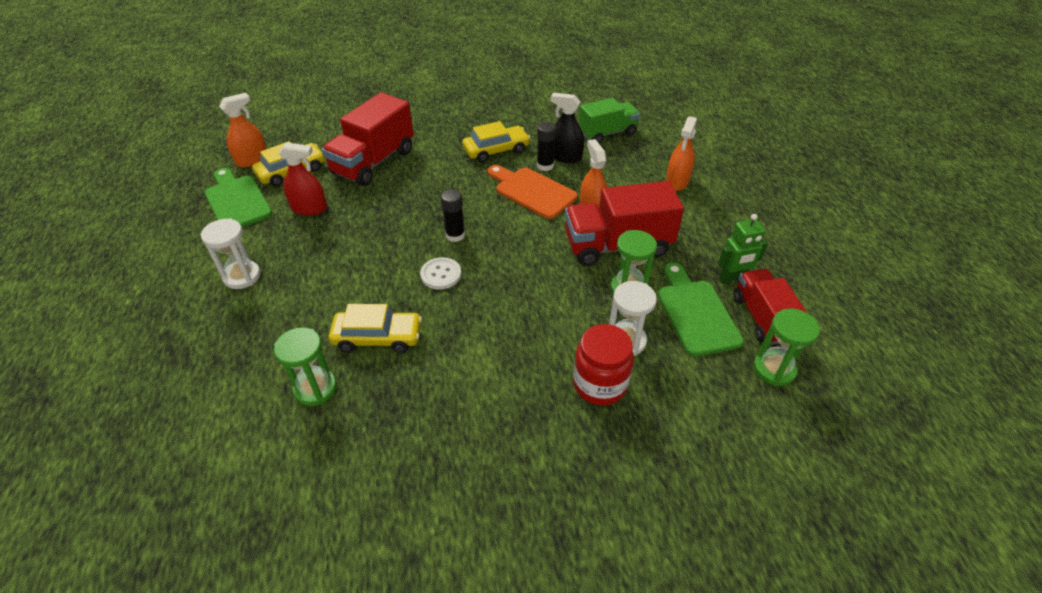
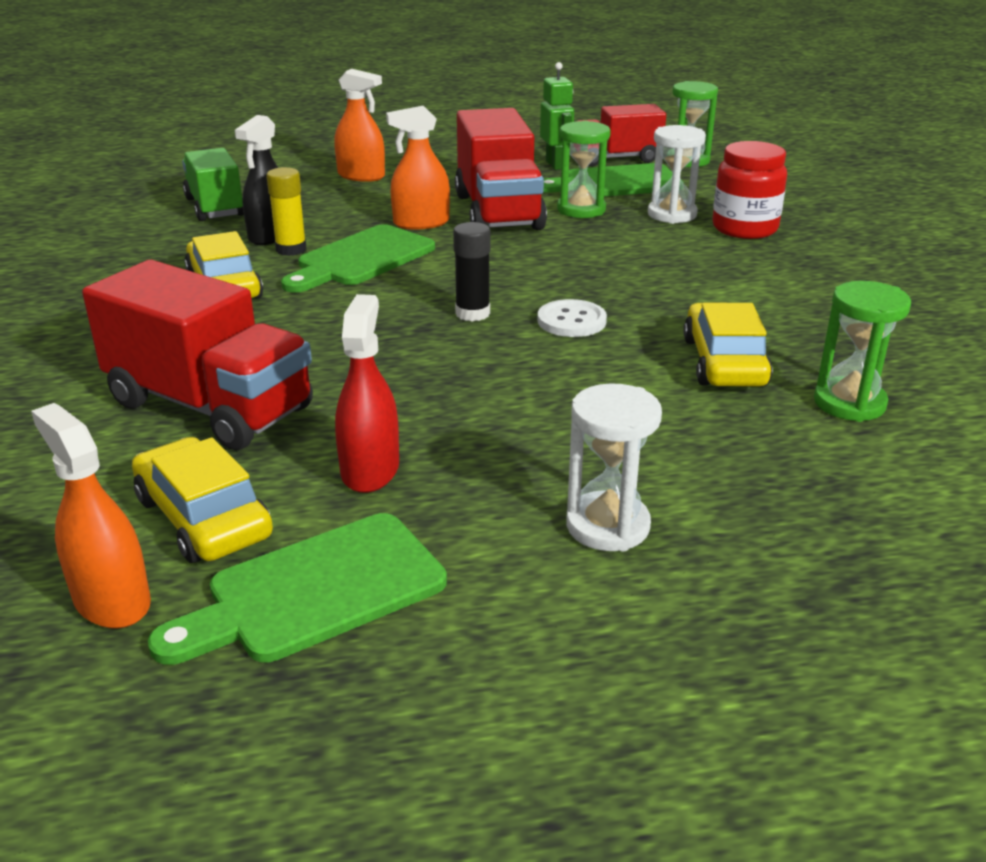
camera: 90 degrees left, 15 degrees down
orange cutting board [487,165,578,219] -> green cutting board [281,224,435,293]
black glue stick [537,122,556,171] -> yellow glue stick [266,167,306,256]

